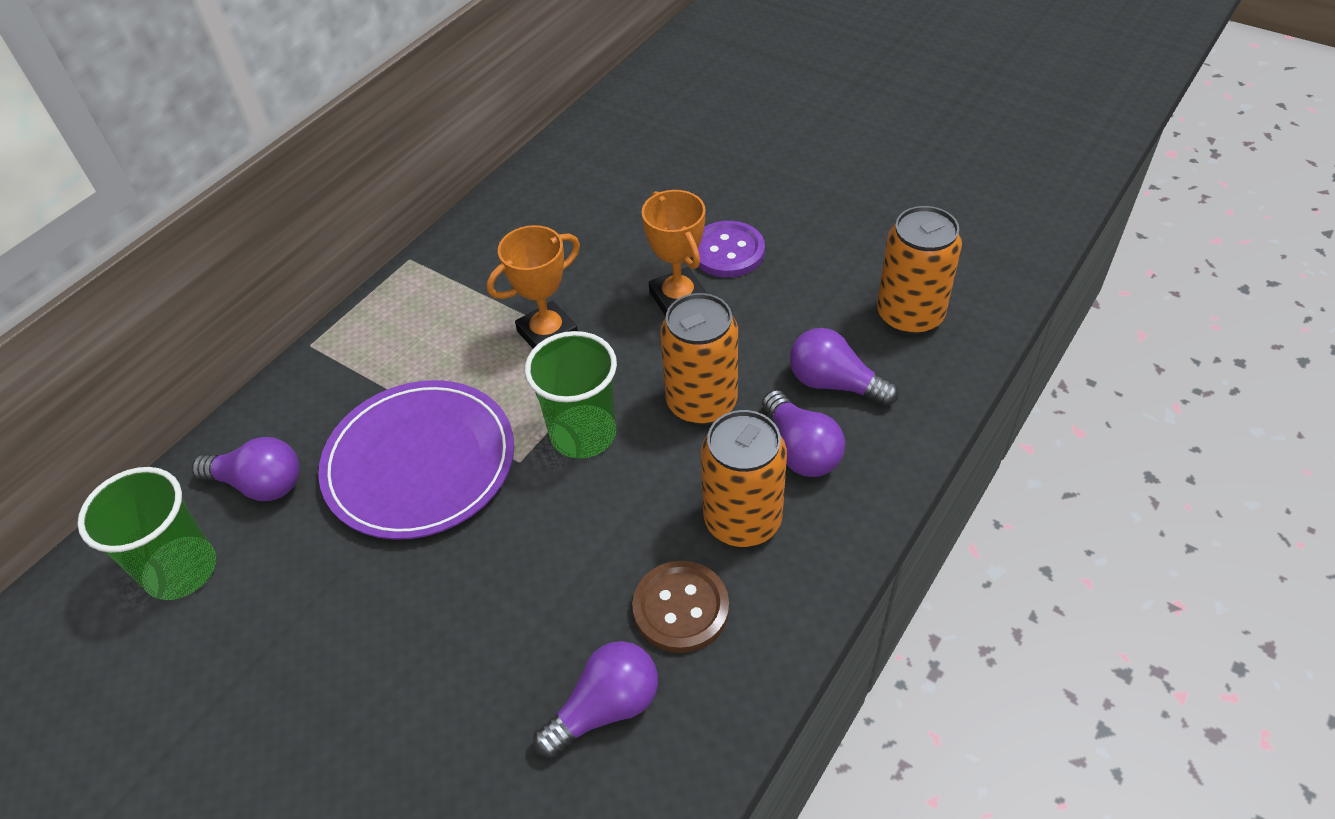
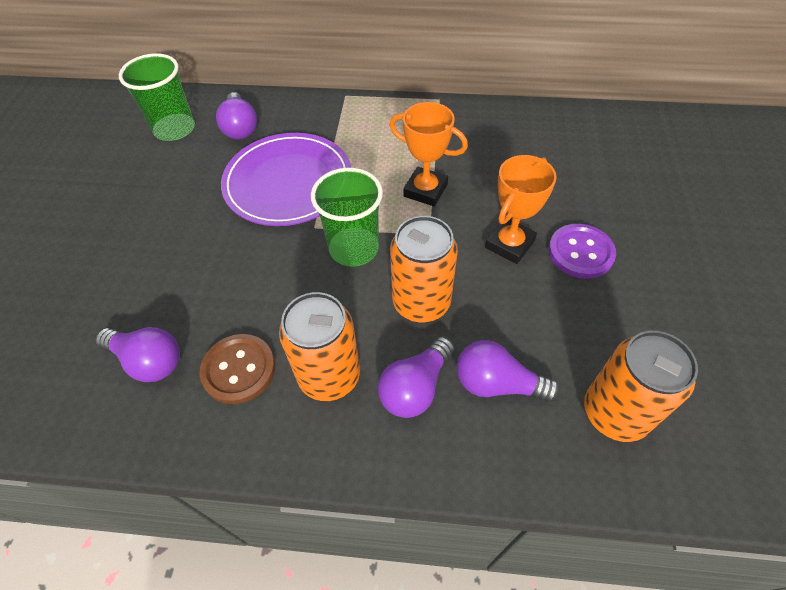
camera: 60 degrees right, 5 degrees up
purple light bulb [790,328,899,406] -> purple light bulb turned 75 degrees counterclockwise [457,340,560,402]

